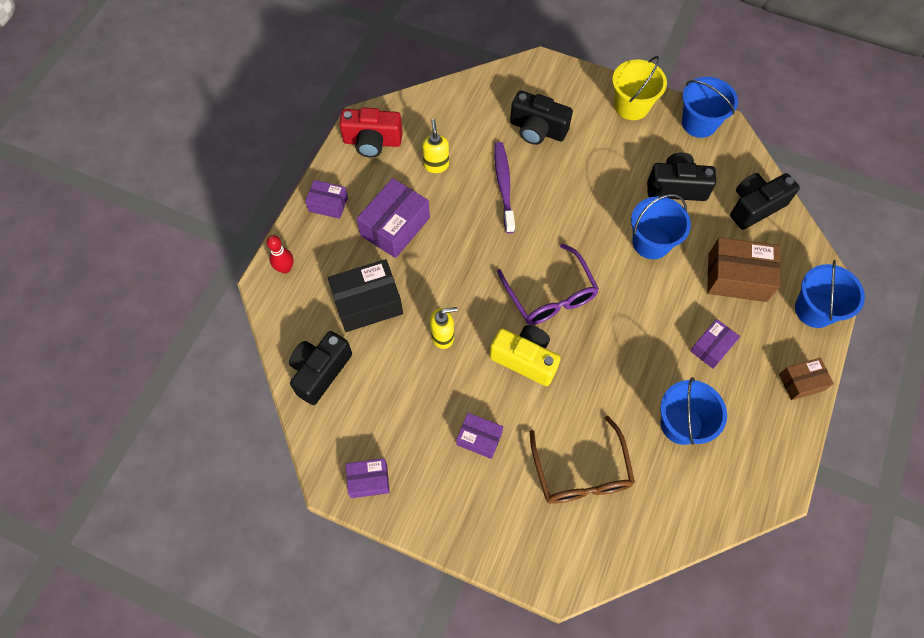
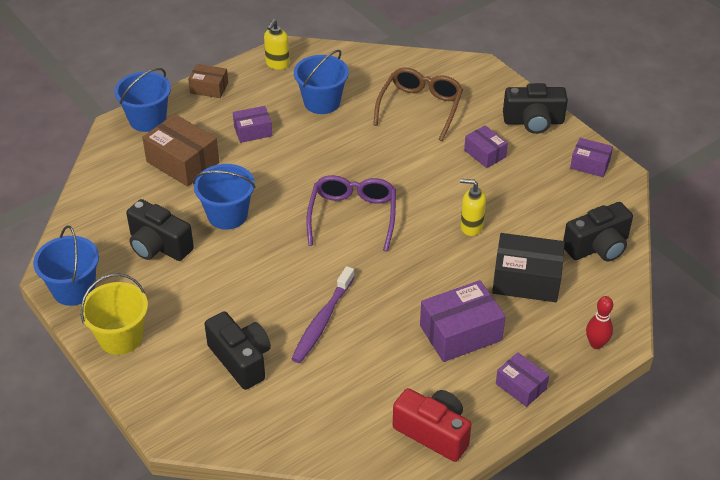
camera: 150 degrees left, 20 degrees down
yellow soap dispenser [422,119,449,173] -> yellow soap dispenser moved to [264,19,290,70]
yellow camera [490,325,561,386] -> none
black camera [730,173,800,230] -> black camera moved to [503,83,568,134]

